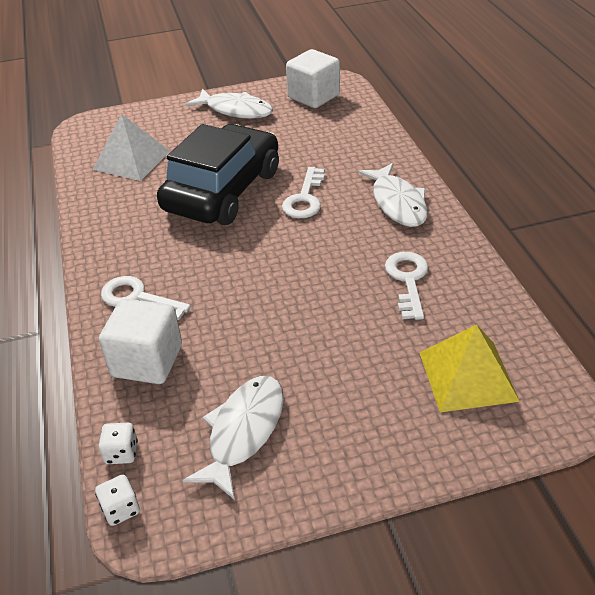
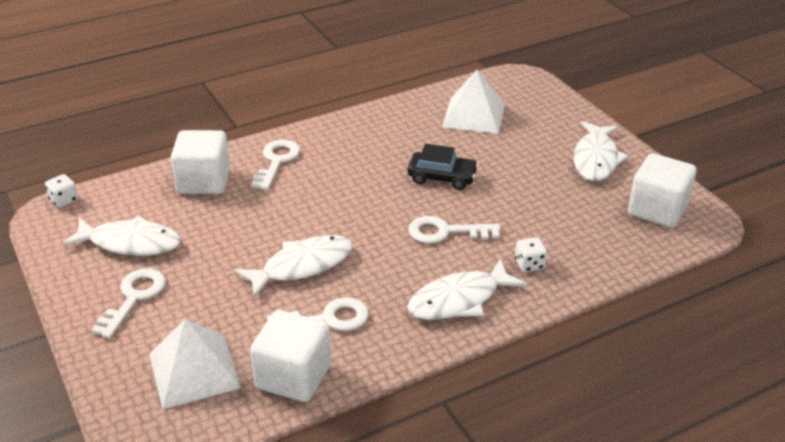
camera: 75 degrees right, 5 degrees down
white dice [99,422,138,464] -> white dice moved to [515,237,547,272]
black car [157,124,279,225] -> black car [408,144,479,190], size x0.47
yellow pyramid [419,325,520,412] -> white pyramid [149,319,241,409]
none -> white key [92,268,166,338]
none -> white fish [235,235,353,298]
none -> white cube [250,310,331,402]

